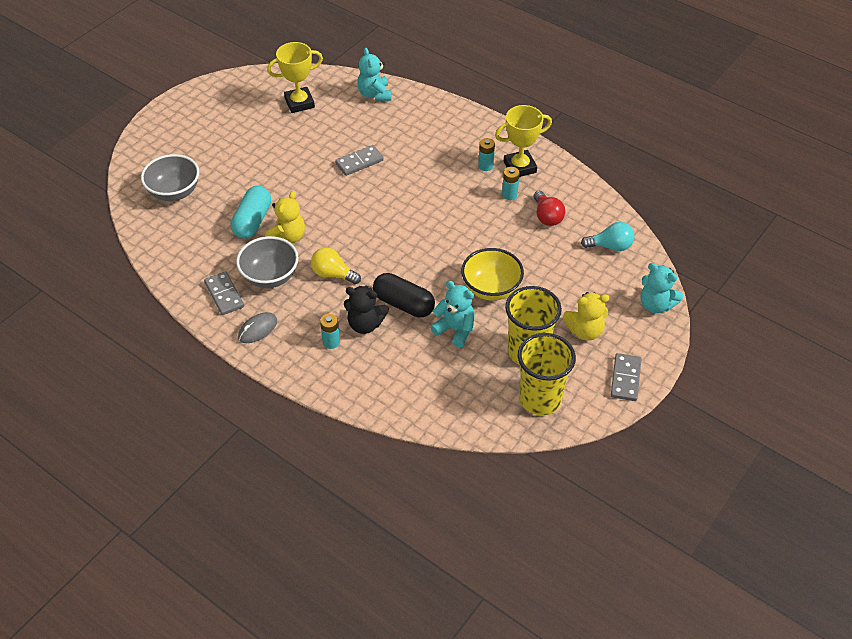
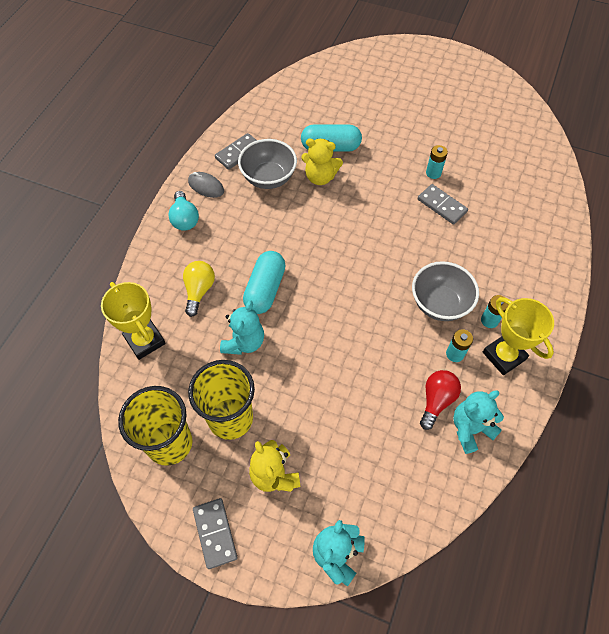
camera: 75 degrees right, 10 degrees up
grey bowl [141,154,199,201] -> grey bowl moved to [412,261,479,321]
yellow trophy [267,42,323,113] -> yellow trophy moved to [101,282,166,360]
yellow light bulb [311,247,361,284] -> yellow light bulb moved to [183,261,215,317]
turquoise battery [320,314,340,349] -> turquoise battery moved to [426,145,448,179]
black teddy bear [344,286,389,334] -> none
turquoise teddy bear [357,48,392,101] -> turquoise teddy bear moved to [453,390,504,454]
black capsule [373,273,435,317] -> turquoise capsule [243,251,286,314]
yellow bowl [461,248,524,301] -> none
red light bulb [533,191,565,226] -> red light bulb turned 150 degrees clockwise [420,370,461,430]
turquoise light bulb [581,222,634,251] -> turquoise light bulb moved to [168,191,199,231]
grey domino [611,353,641,401] -> grey domino turned 75 degrees clockwise [193,498,238,569]

